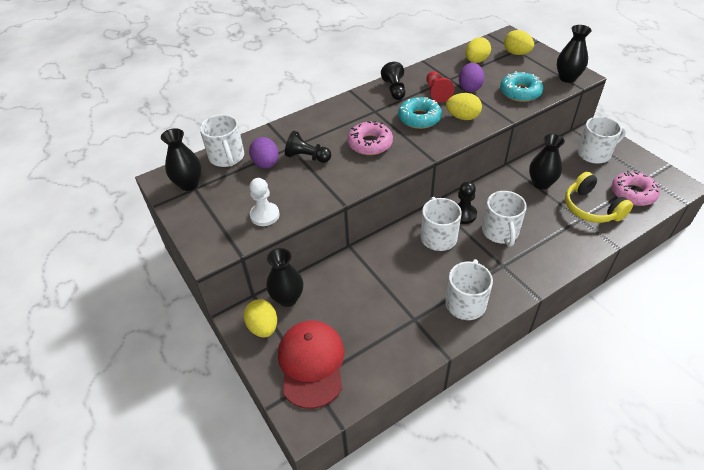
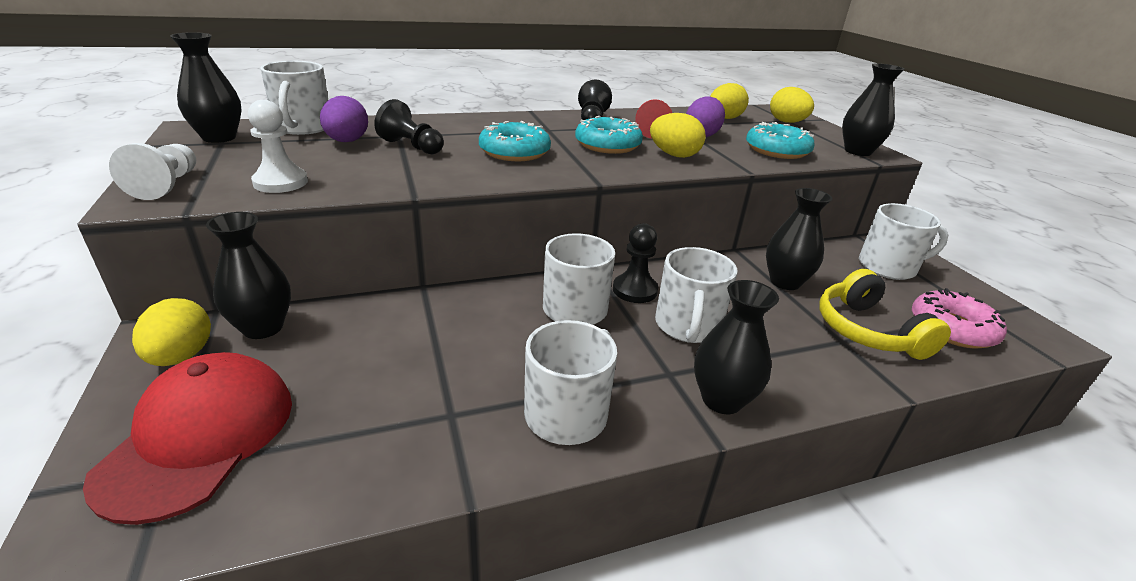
camera: 10 degrees right, 15 degrees down
pink donut [347,121,393,155] -> turquoise donut [479,121,551,161]
none -> white pawn [109,143,196,200]
none -> black vase [694,280,779,414]

